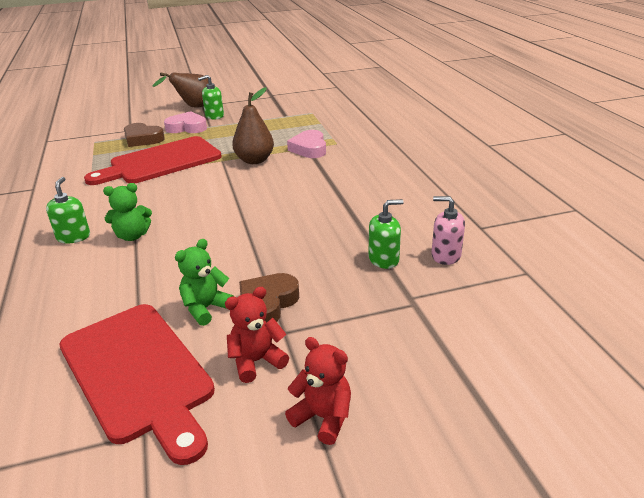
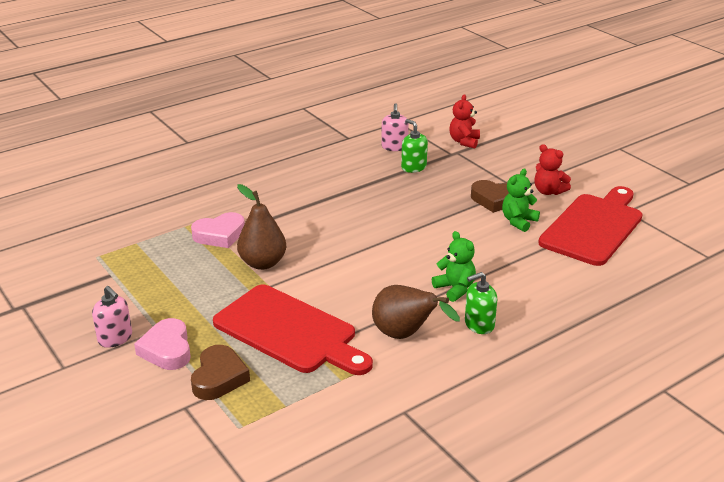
camera: 110 degrees left, 0 degrees up
brown pear [152,72,209,108] -> brown pear moved to [372,285,460,339]
green teddy bear [175,239,235,326] -> green teddy bear turned 105 degrees clockwise [502,168,540,232]
green soap dispenser [198,75,224,120] -> pink soap dispenser [92,286,132,348]
red teddy bear [285,337,351,445] -> red teddy bear moved to [449,94,480,149]

